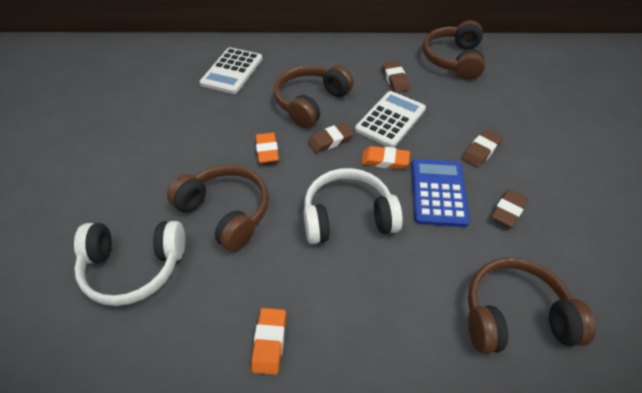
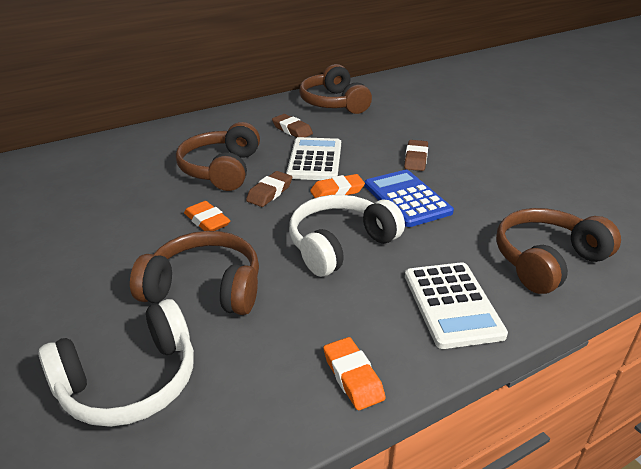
camera: 30 degrees left, 15 degrees down
white calculator [200,47,262,94] -> white calculator moved to [405,262,508,349]
brown eraser [491,189,528,228] -> none

